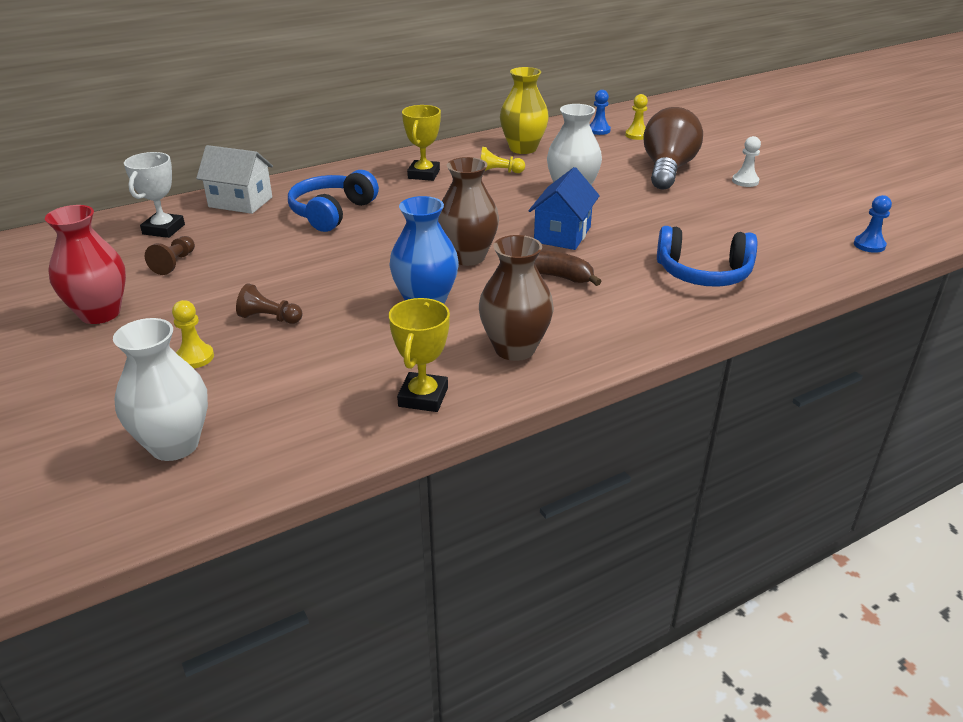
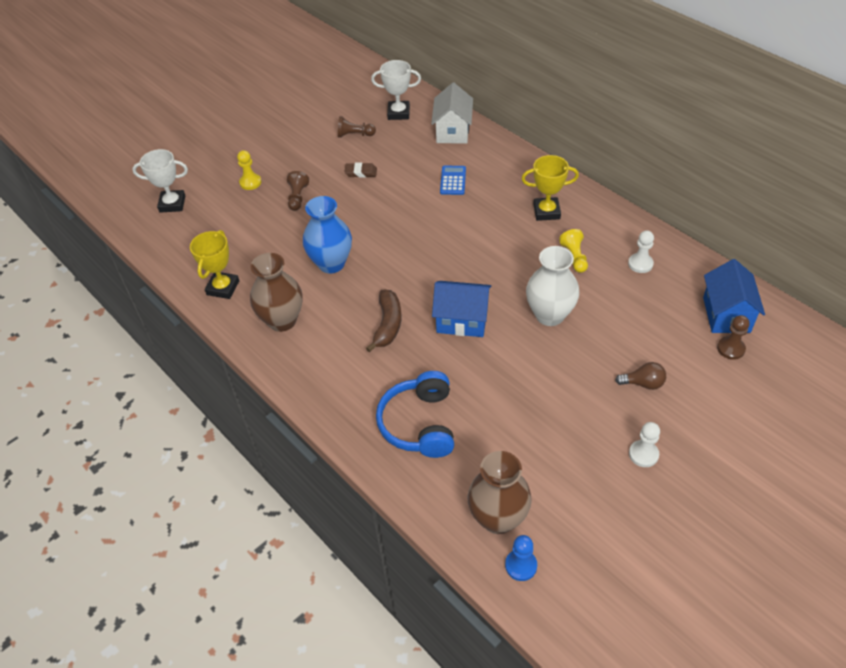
camera: 80 degrees right, 15 degrees up
red vase [45,205,126,324] -> none
white vase [113,318,208,461] -> white trophy [132,149,188,213]
blue headphones [288,170,379,232] -> blue calculator [440,166,466,195]
yellow trophy [389,298,450,412] -> yellow trophy turned 75 degrees counterclockwise [190,230,239,299]
brown vase [438,157,499,266] -> brown vase moved to [467,451,532,534]
yellow vase [500,67,549,154] -> white pawn [628,230,654,273]
blue pawn [590,90,611,135] -> blue house [703,259,765,333]
yellow pawn [625,94,648,140] -> brown pawn [717,315,750,360]
brown light bulb [643,107,703,189] -> brown light bulb [615,362,666,390], size x0.43
none -> brown eraser [345,162,377,178]

